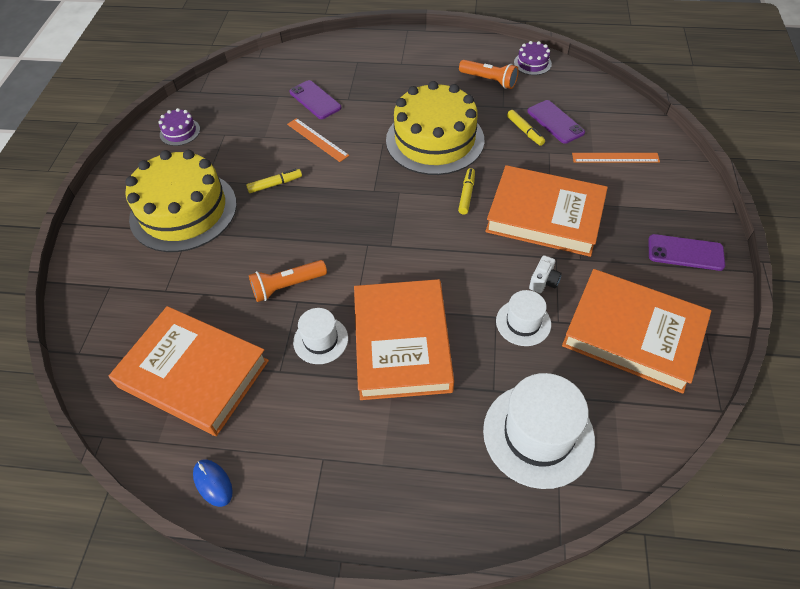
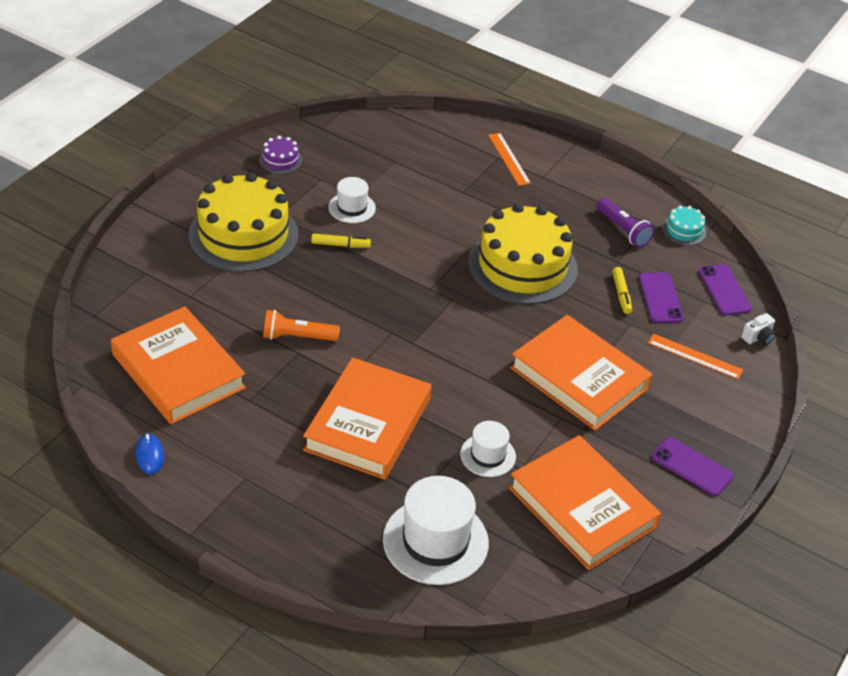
camera: 20 degrees right, 10 degrees down
orange ruler [287,118,349,162] -> orange ruler moved to [488,133,531,186]
purple phone [290,80,342,119] -> purple phone moved to [698,264,752,315]
white hat [293,308,348,364] -> white hat moved to [328,177,376,223]
yellow marker [458,168,475,215] -> none
orange flashlight [459,60,519,89] -> purple flashlight [596,198,654,247]
purple cake [514,41,552,75] -> turquoise cake [662,206,706,246]
white camera [529,255,562,293] -> white camera moved to [741,313,776,345]

